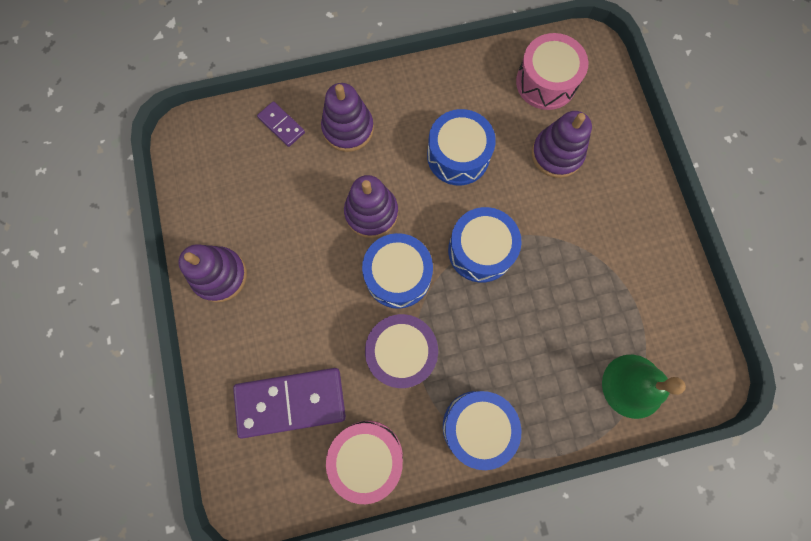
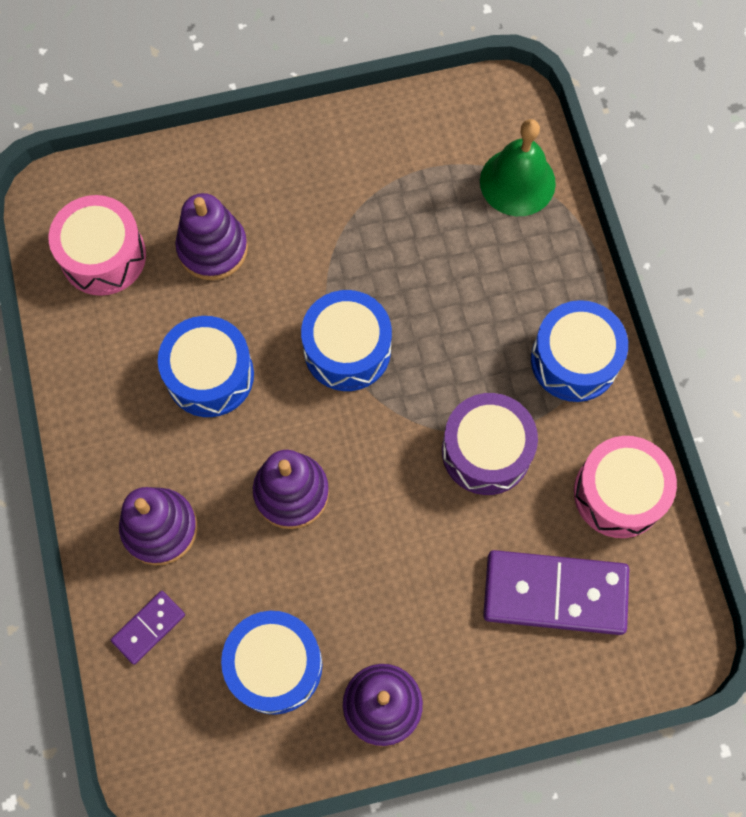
camera: 90 degrees left, 5 degrees down
purple domino [233,368,346,439] -> purple domino turned 75 degrees counterclockwise [483,550,629,635]
blue drum [362,233,433,309] -> blue drum moved to [221,611,322,715]

